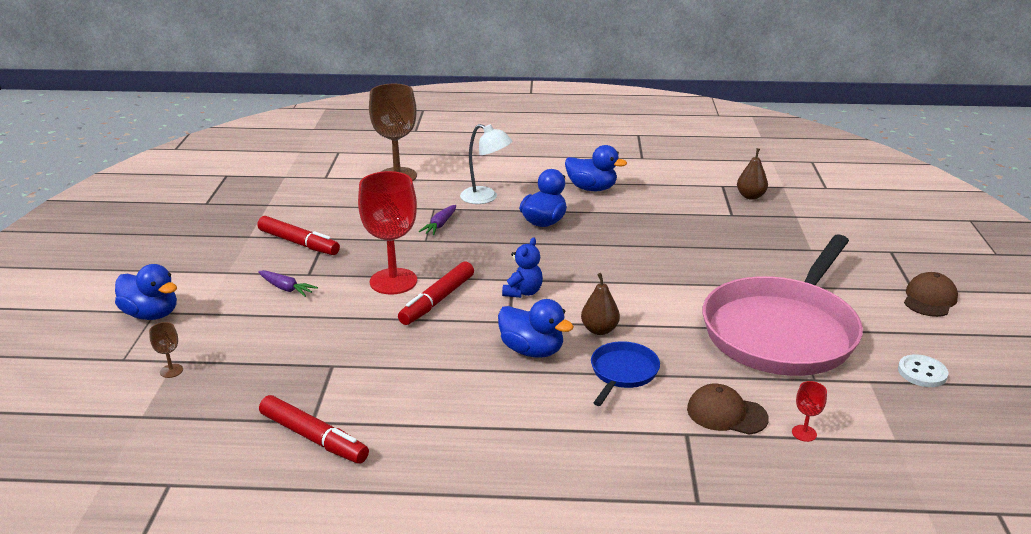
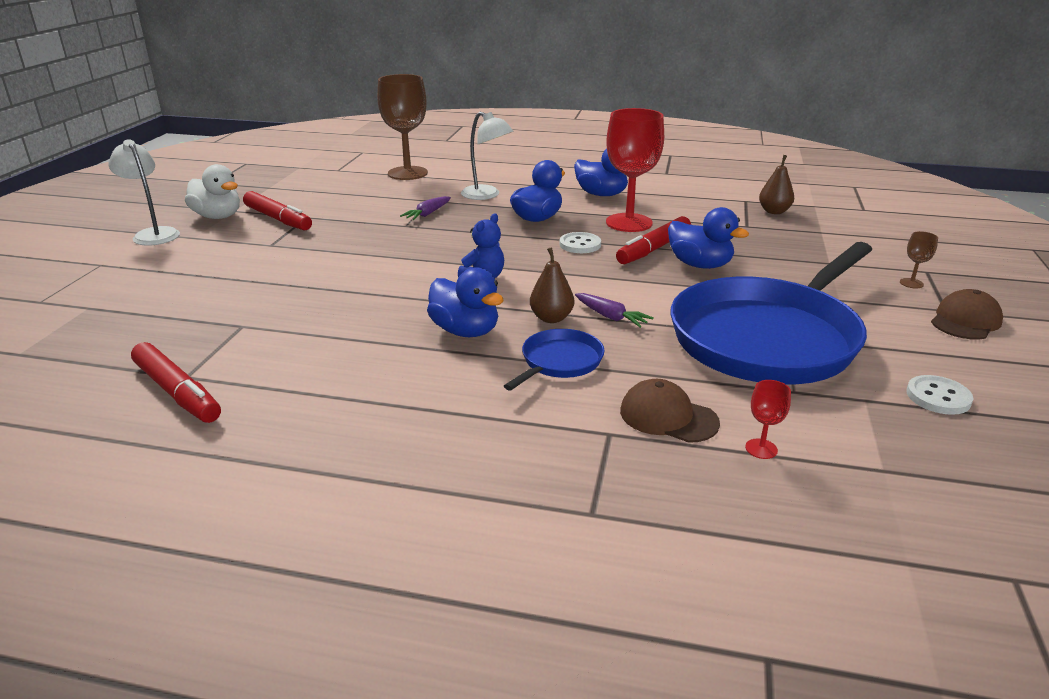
camera: 10 degrees right, 0 degrees up
blue duck [115,264,177,320] -> blue duck moved to [668,207,749,269]
brown goblet [149,322,183,378] -> brown goblet moved to [900,231,938,289]
purple carrot [258,270,318,297] -> purple carrot moved to [575,293,654,328]
red goblet [358,171,417,294] -> red goblet moved to [606,108,664,232]
red marker [398,261,474,325] -> red marker moved to [616,216,691,264]
pink pan [703,235,863,376] -> blue pan [670,242,872,385]
none -> white lamp [108,139,180,245]
none -> white duck [185,164,240,219]
none -> white button [560,232,601,253]

